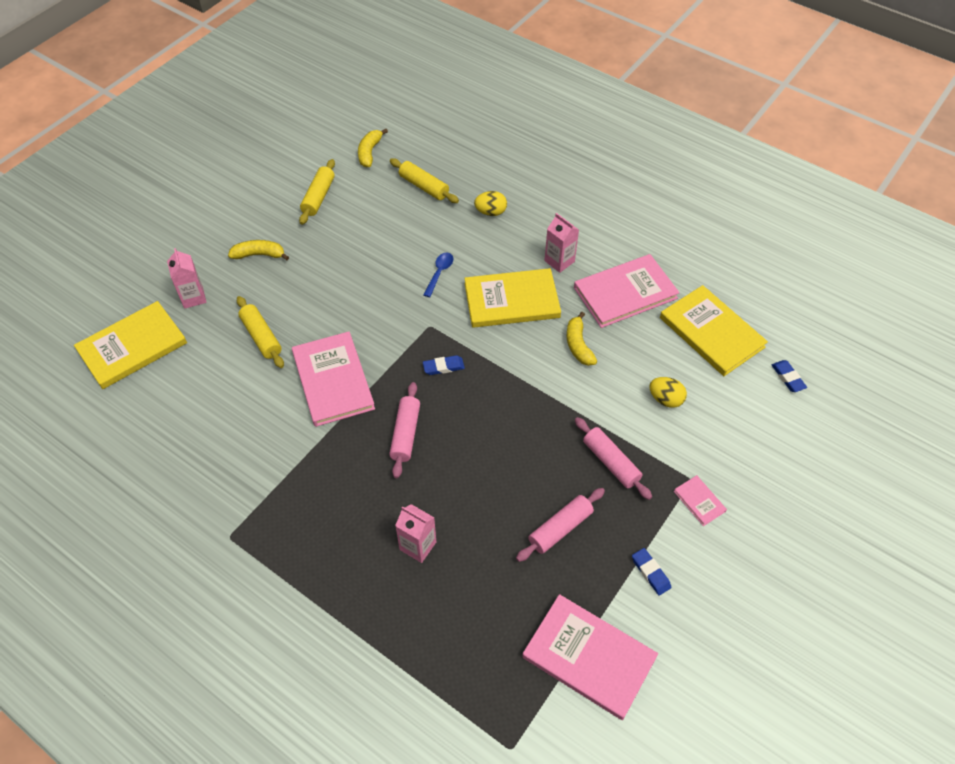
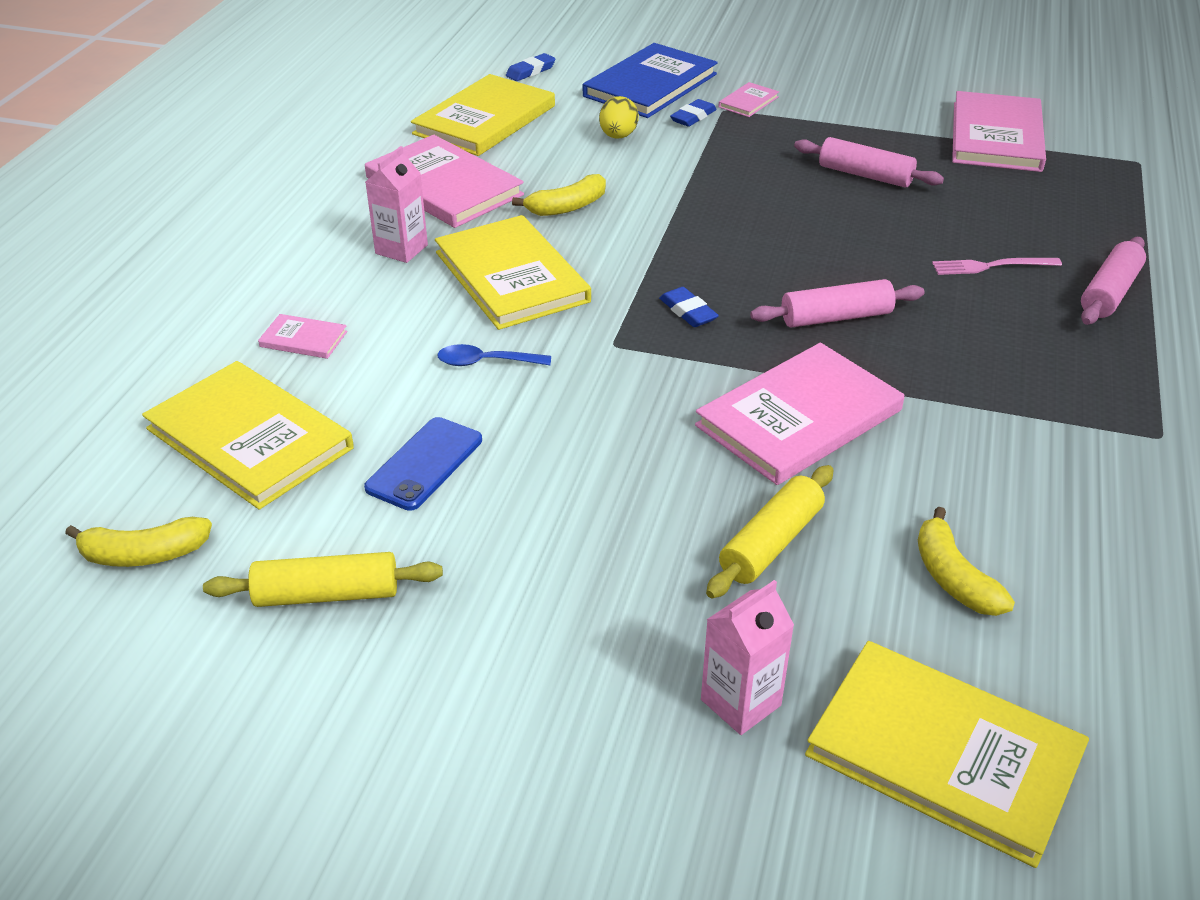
camera: 110 degrees left, 15 degrees down
yellow banana [228,240,289,260] -> yellow banana moved to [918,507,1015,616]
yellow rolling pin [390,158,459,203] -> yellow book [142,361,354,510]
pink carton [395,504,436,563] -> pink fork [932,258,1062,275]
yellow egg [474,191,507,216] -> pink book [258,314,347,359]
pink rolling pin [575,417,652,500] -> pink rolling pin moved to [1081,237,1146,325]
blue eraser [632,548,671,595] -> blue eraser moved to [670,99,717,127]
none -> blue phone [364,417,482,511]
none -> blue book [583,43,718,118]

